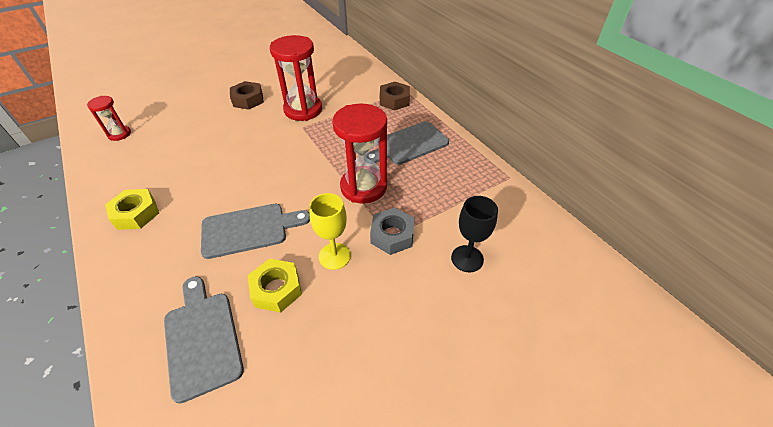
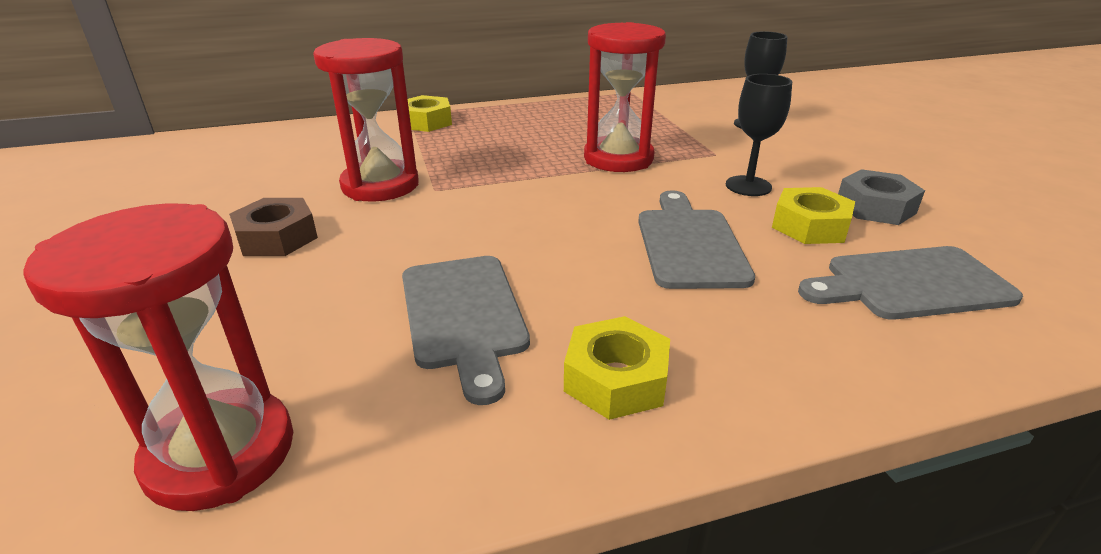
camera: 75 degrees left, 15 degrees down
red hourglass [87,96,131,141] -> red hourglass [23,203,293,511], size x1.91
yellow goblet [309,193,351,270] -> black goblet [726,74,792,196]
grey cutting board [366,121,449,165] -> grey cutting board moved to [402,256,530,405]
grey nut [370,208,415,255] -> grey nut moved to [838,169,925,225]
brown nut [380,82,410,111] -> yellow nut [408,95,452,132]

